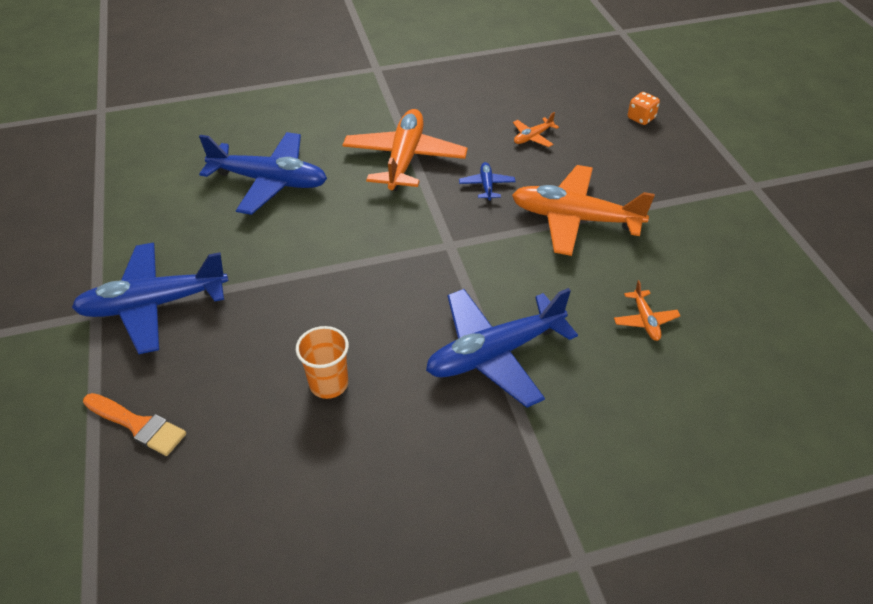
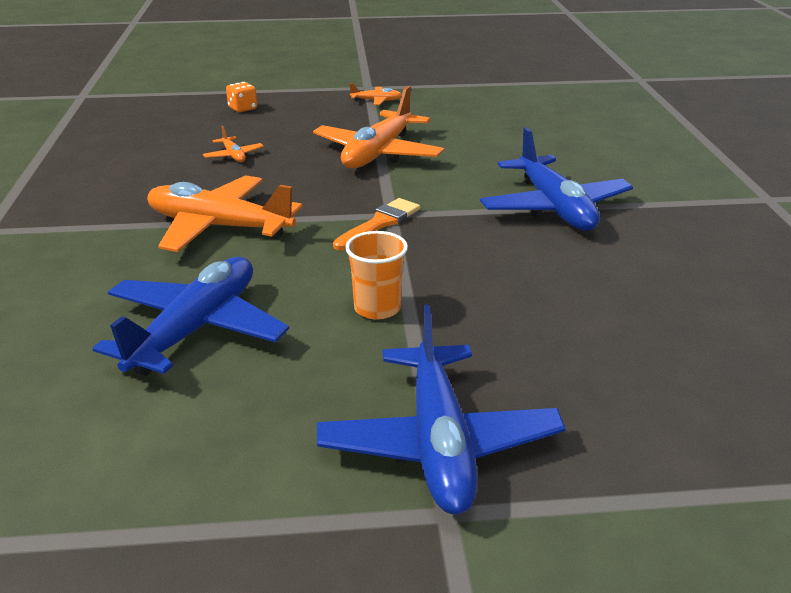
camera: 80 degrees left, 15 degrees down
orange brush [83,393,186,456] -> orange brush moved to [333,198,420,250]
orange cup [296,326,349,399] -> orange cup moved to [345,231,408,320]
blue plane [459,162,515,201] -> none
orange plane [614,280,681,341] -> orange plane moved to [349,83,402,105]

